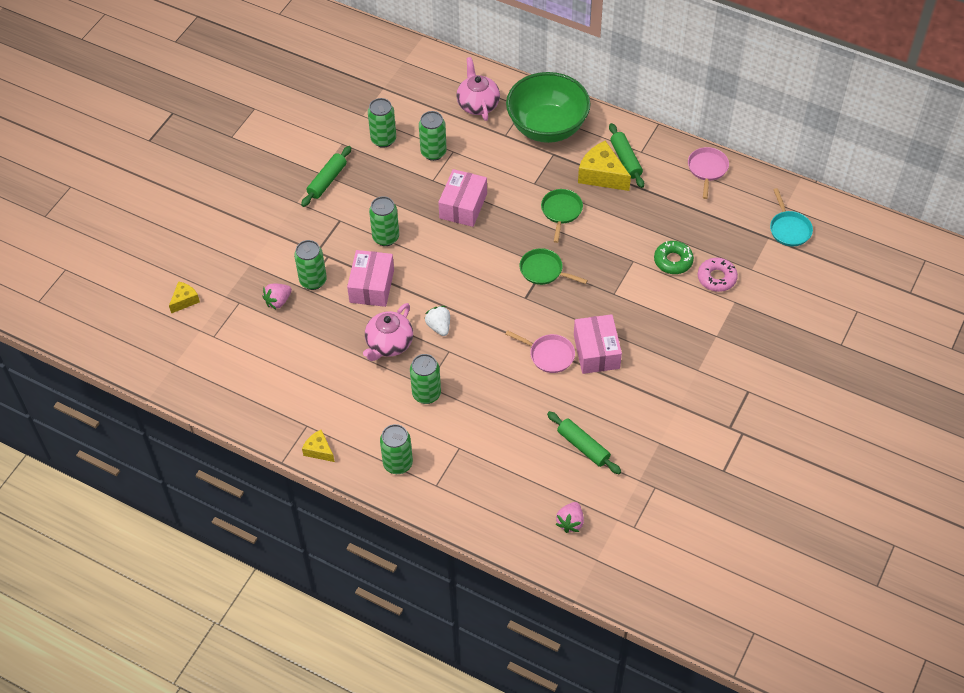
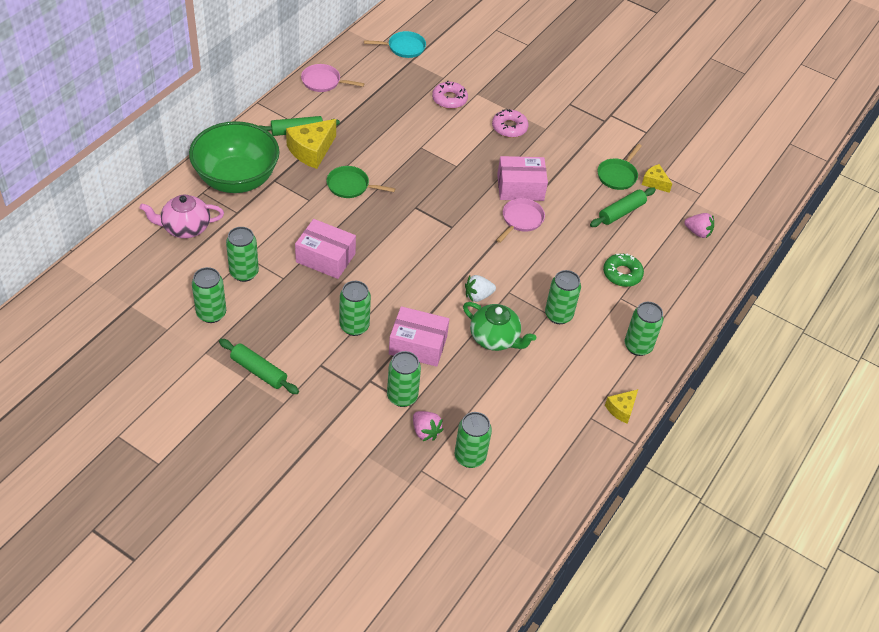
camera: 90 degrees left, 5 degrees down
yellow cheese [169,281,200,313] -> yellow cheese moved to [642,164,672,193]
pink teapot [363,303,413,361] -> green teapot [463,302,536,351]
green pan [520,248,588,285] -> green pan moved to [598,144,642,190]
green donut [654,241,694,274] -> green donut moved to [603,253,644,287]
none -> green can [455,412,492,468]
none -> pink donut [492,109,528,138]

